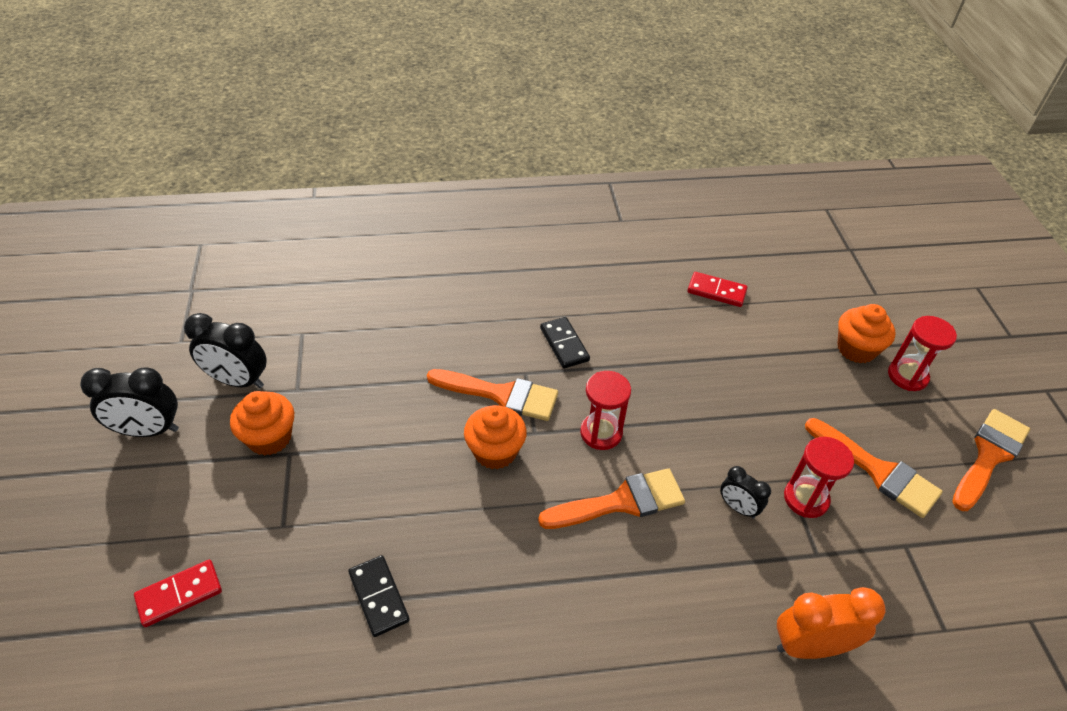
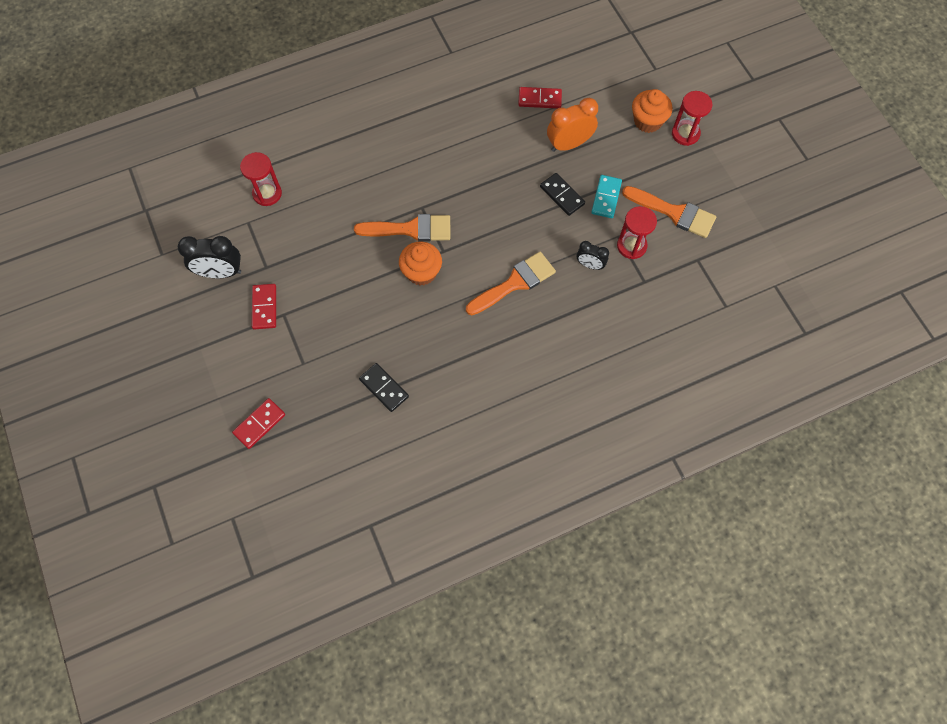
camera: 15 degrees left, 20 degrees up
black clock [80,367,179,437] -> none
orange cupcake [230,391,294,456] -> red domino [252,284,276,329]
black domino [540,317,590,368] -> black domino moved to [540,173,585,216]
red hourglass [580,371,631,450] -> red hourglass moved to [240,152,282,206]
orange clock [777,587,886,659] -> orange clock moved to [547,98,598,152]
orange brush [952,409,1030,511] -> none
none -> turquoise domino [591,175,622,218]

